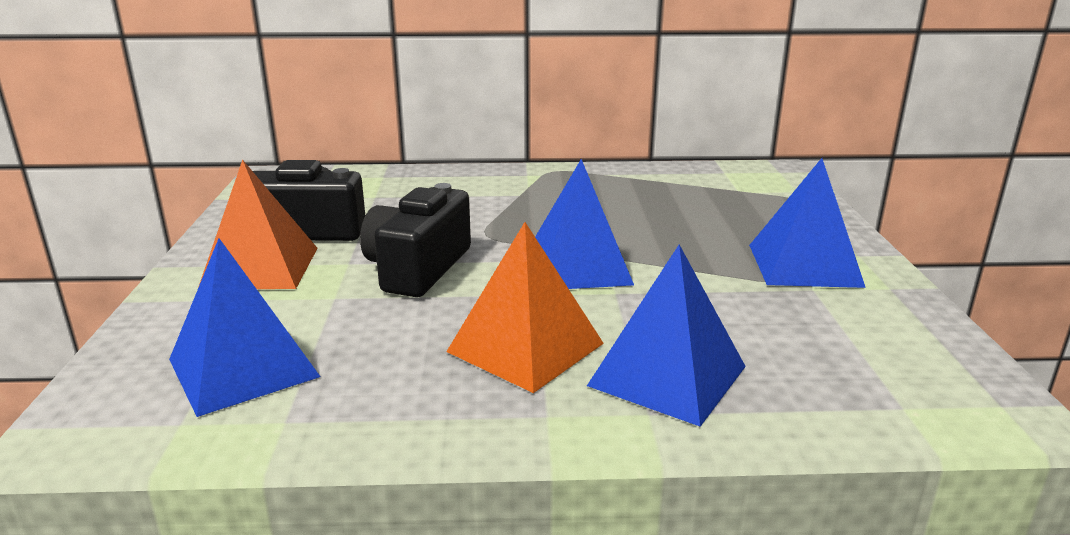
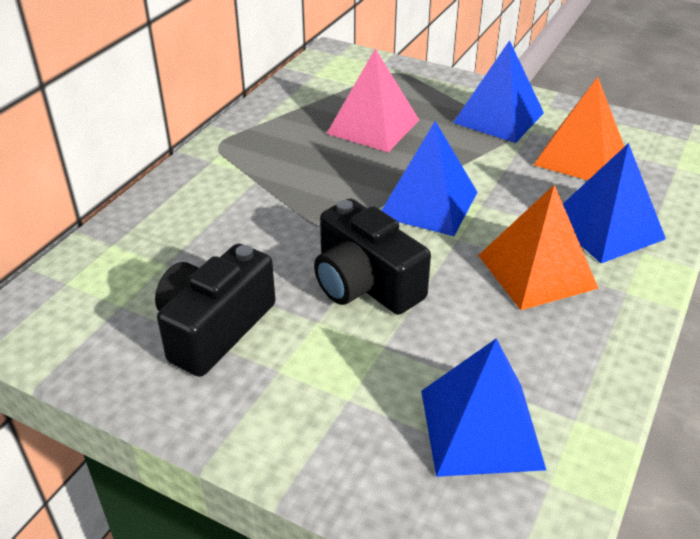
camera: 60 degrees left, 15 degrees up
orange pyramid [197,159,318,290] -> orange pyramid moved to [534,77,625,180]
none -> pink pyramid [326,49,419,152]

